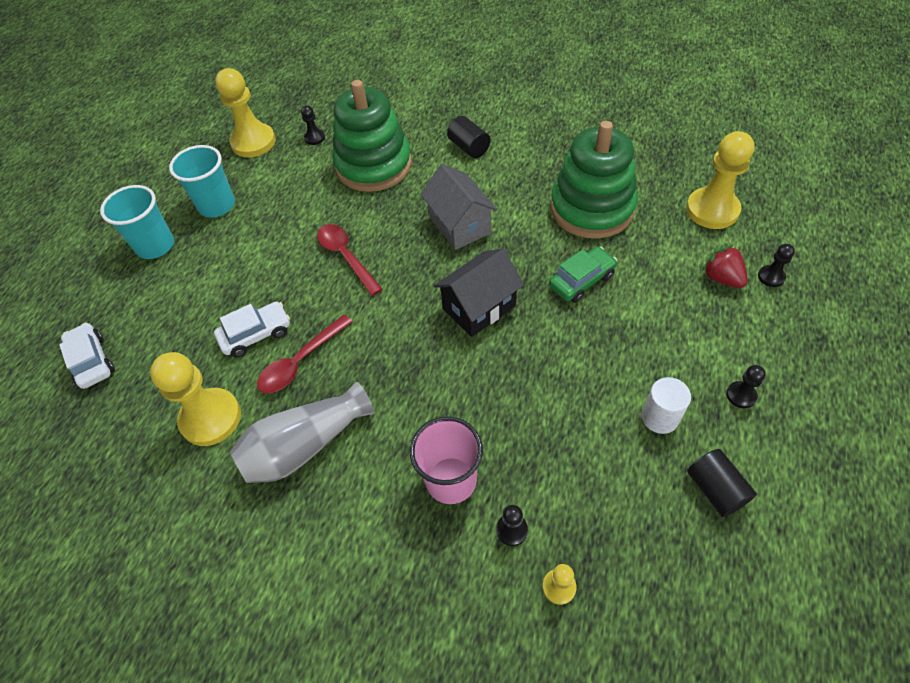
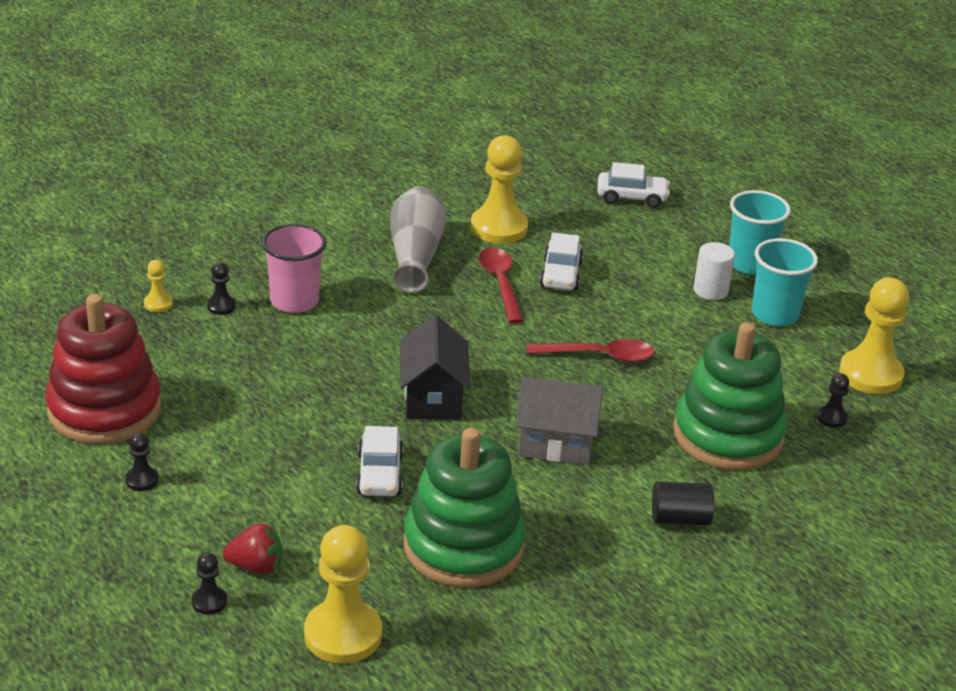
camera: 120 degrees right, 20 degrees down
green car [549,247,617,303] -> white car [356,426,404,496]
white cylinder [641,377,691,434] -> white cylinder moved to [694,242,735,300]
black cylinder [687,449,757,517] -> red stacking toy [45,294,161,444]

